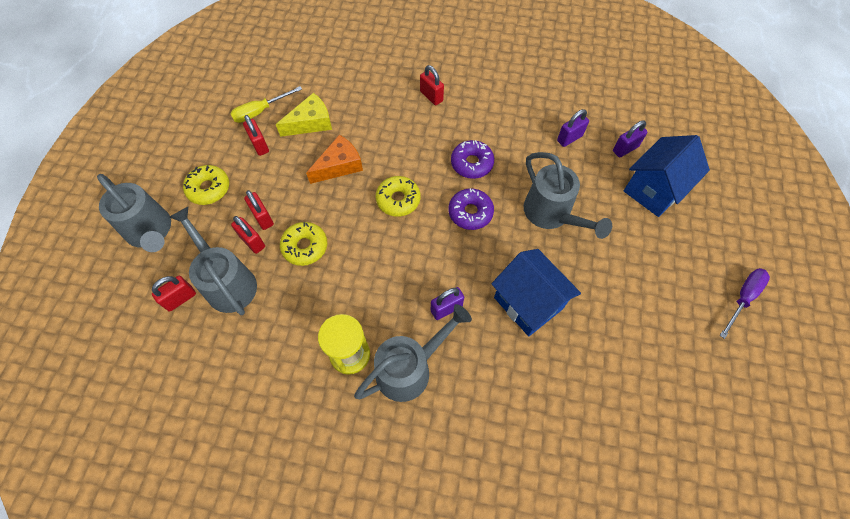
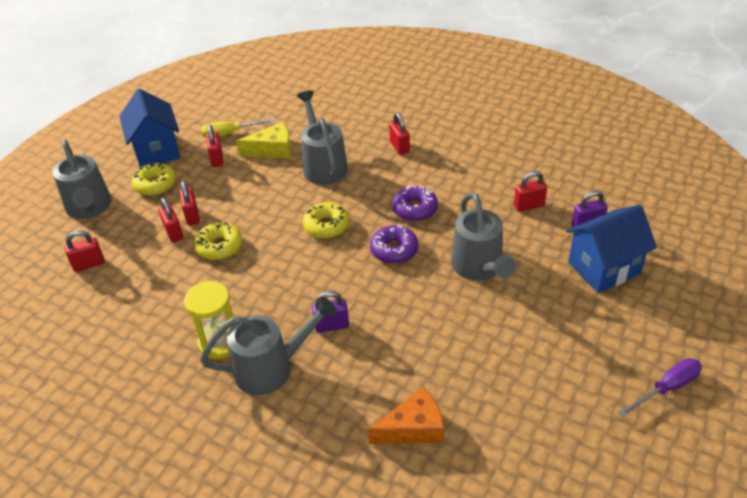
camera: 20 degrees right, 20 degrees down
grey watering can [169,207,257,315] -> grey watering can moved to [297,90,348,185]
orange cheese [306,135,363,184] -> orange cheese moved to [368,387,444,444]
blue house [491,249,581,336] -> blue house moved to [119,89,180,166]
purple padlock [557,109,589,147] -> red padlock [514,171,547,212]

